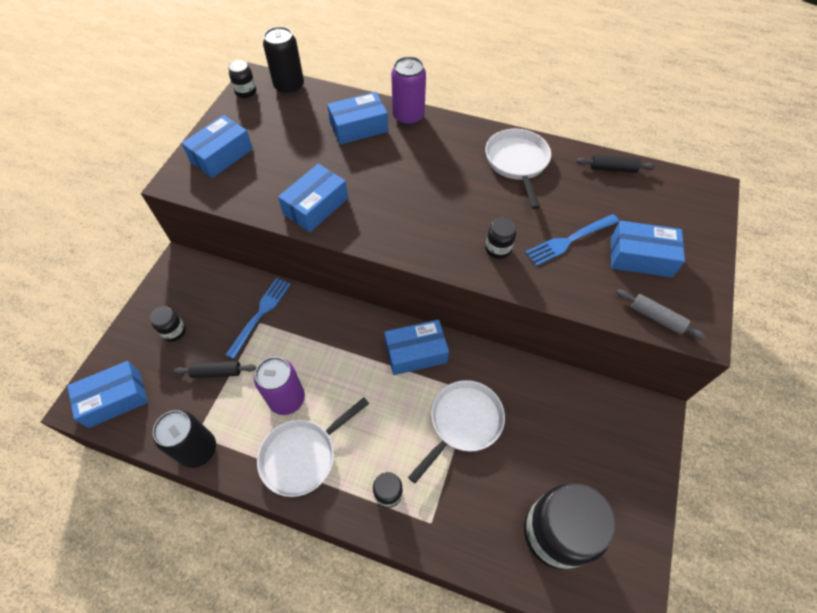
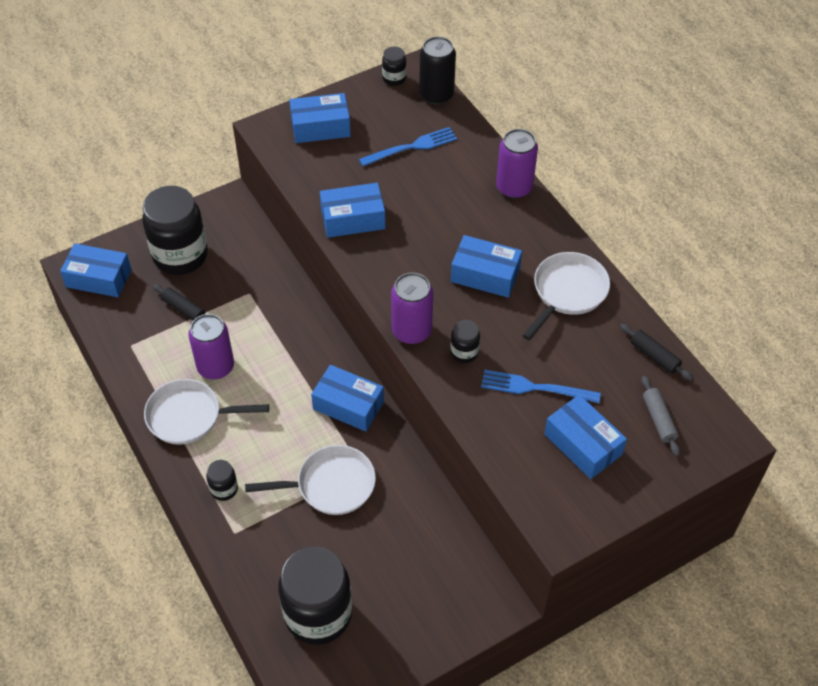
camera: 40 degrees right, 5 degrees down
black jar [150,306,186,342] -> black jar [142,186,208,275], size x2.28
black can [153,410,216,468] -> none
blue fork [226,278,291,359] -> blue fork moved to [359,127,457,166]
blue box [327,92,388,145] -> blue box moved to [451,235,522,298]
grey rolling pin [616,289,706,340] -> grey rolling pin moved to [642,376,680,456]
none -> purple can [391,273,433,344]

